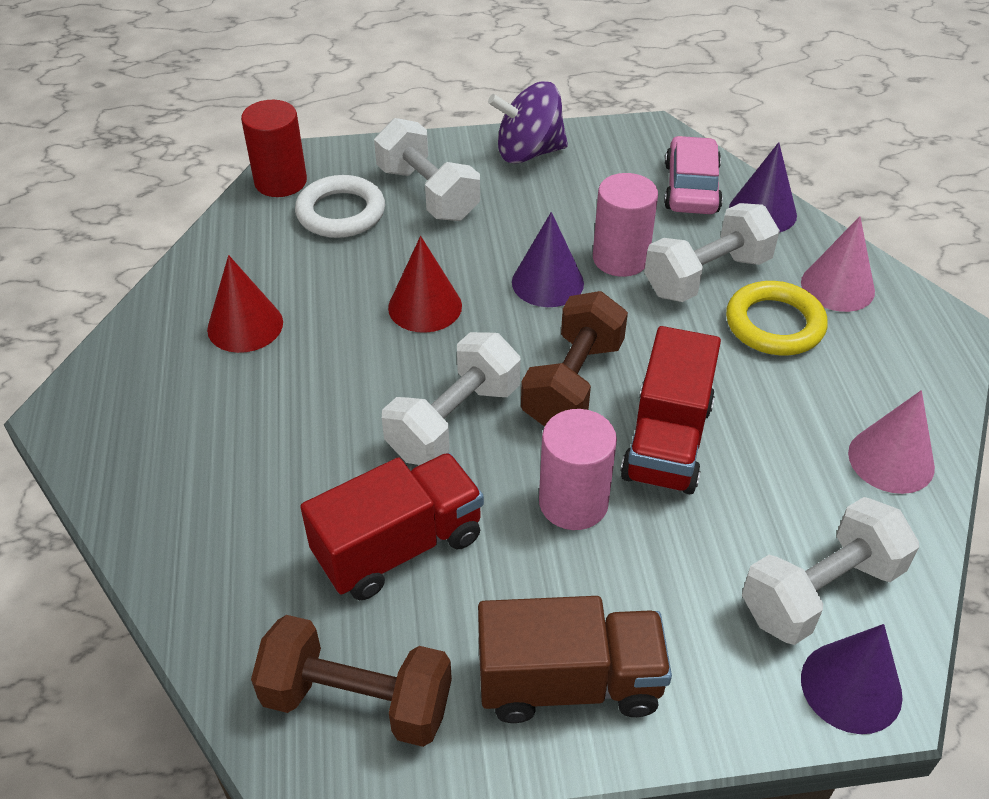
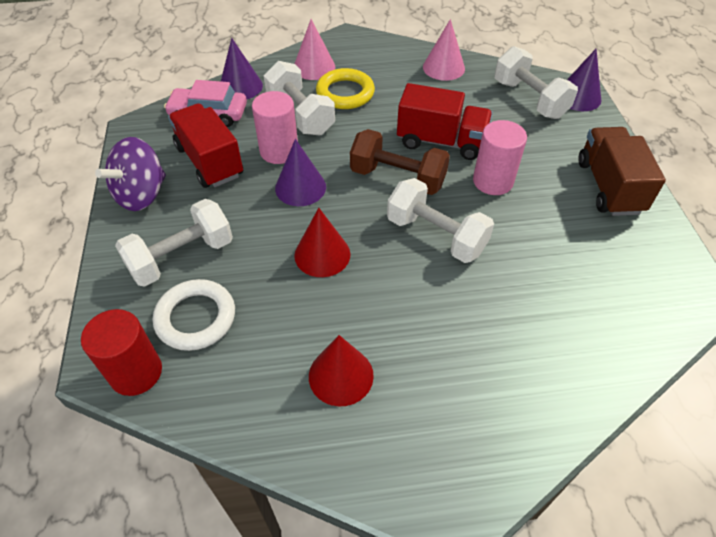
camera: 90 degrees left, 5 degrees up
brown dumbbell [251,615,452,747] -> none
red truck [300,453,484,600] -> red truck moved to [168,103,243,188]
purple spinning top [488,81,568,164] -> purple spinning top turned 45 degrees clockwise [95,137,166,211]

